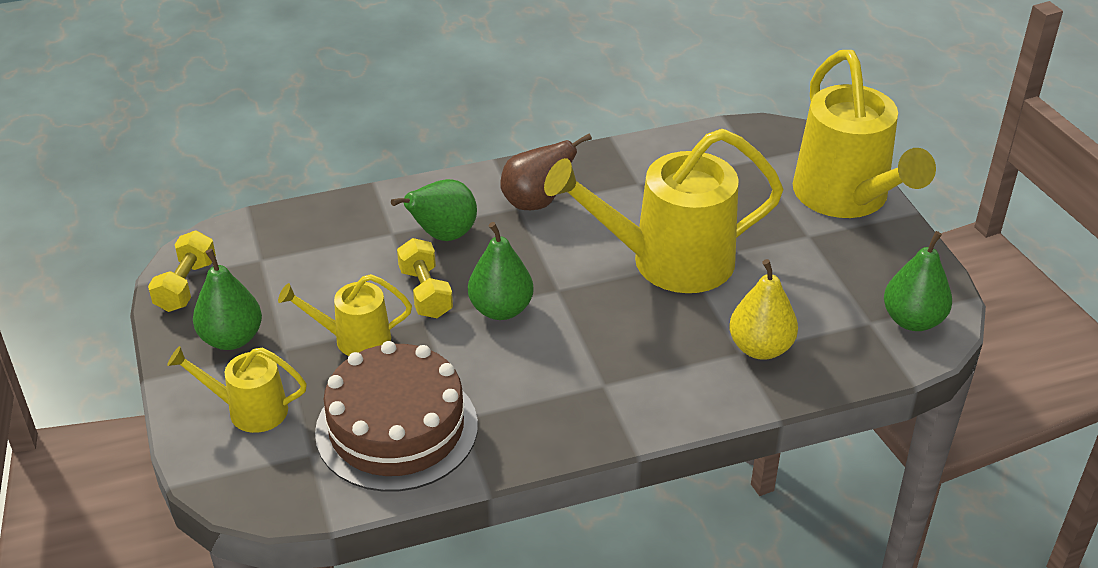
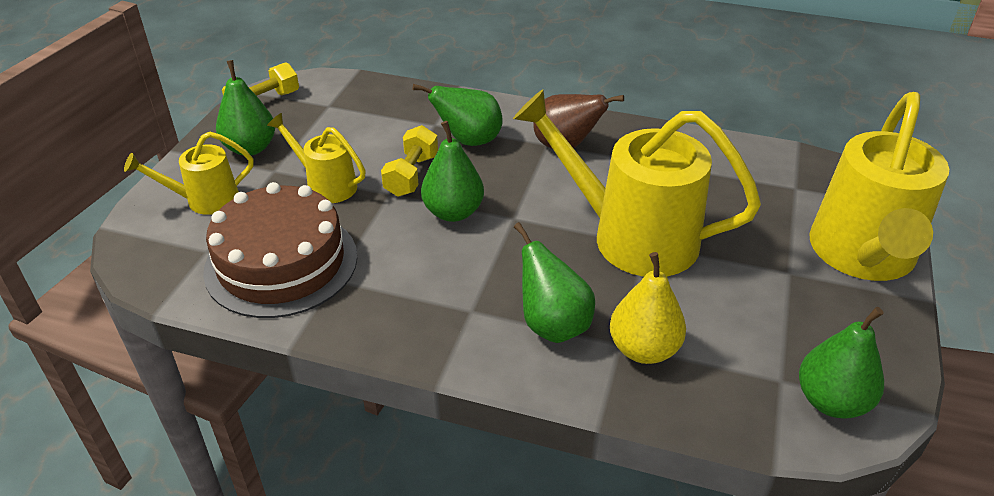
camera: 35 degrees right, 0 degrees up
yellow watering can [167,346,307,433] -> yellow watering can turned 60 degrees counterclockwise [124,132,254,215]
none -> green pear [514,222,595,343]

